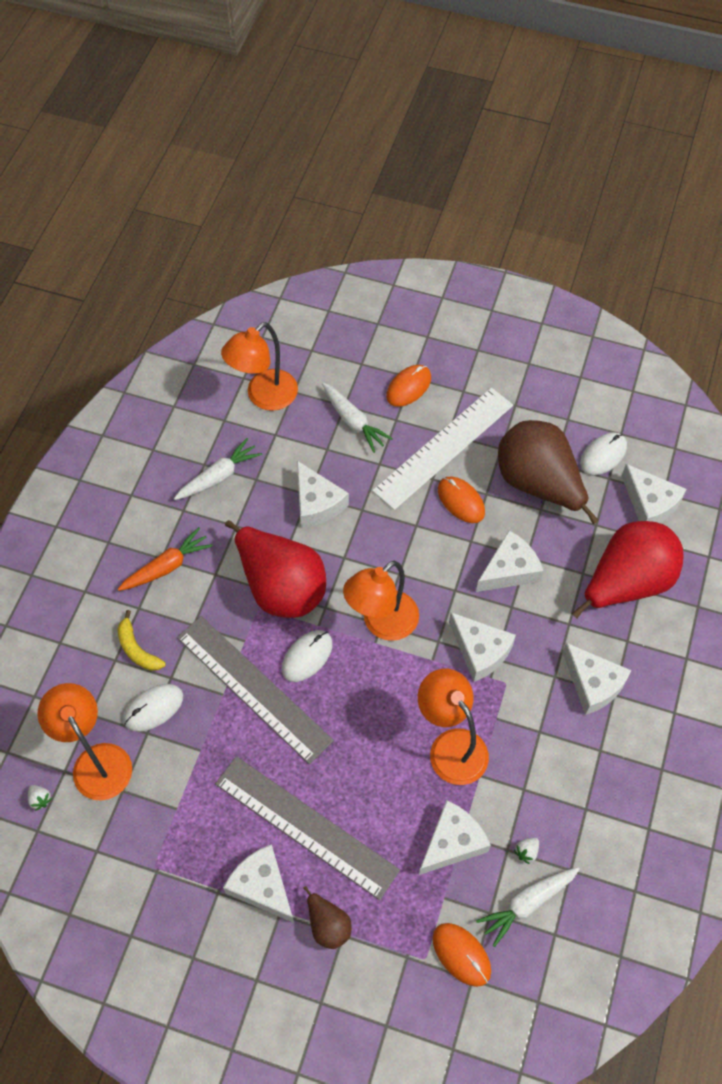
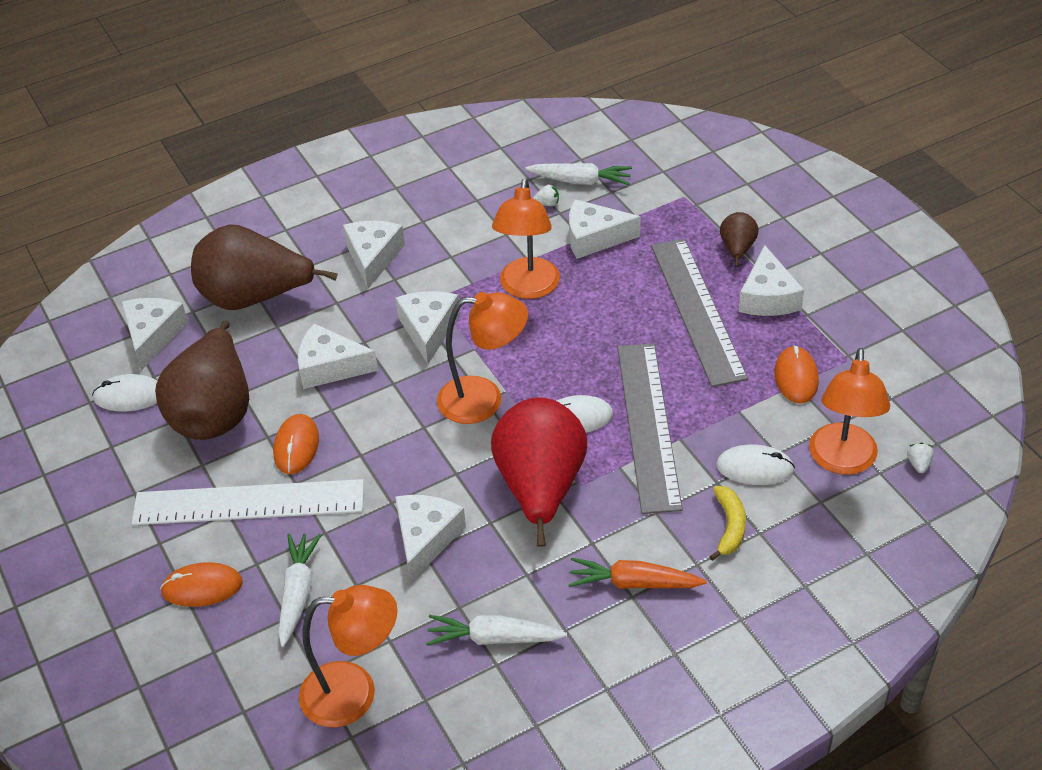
camera: 135 degrees left, 15 degrees down
orange mouse [433,923,491,987] -> orange mouse moved to [774,346,819,404]
red pear [572,521,684,619] -> brown pear [191,224,338,310]

